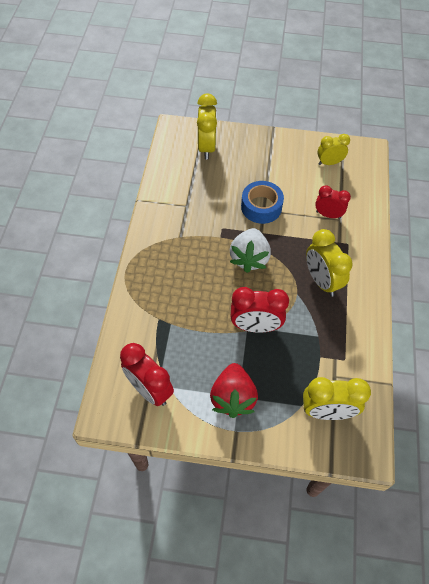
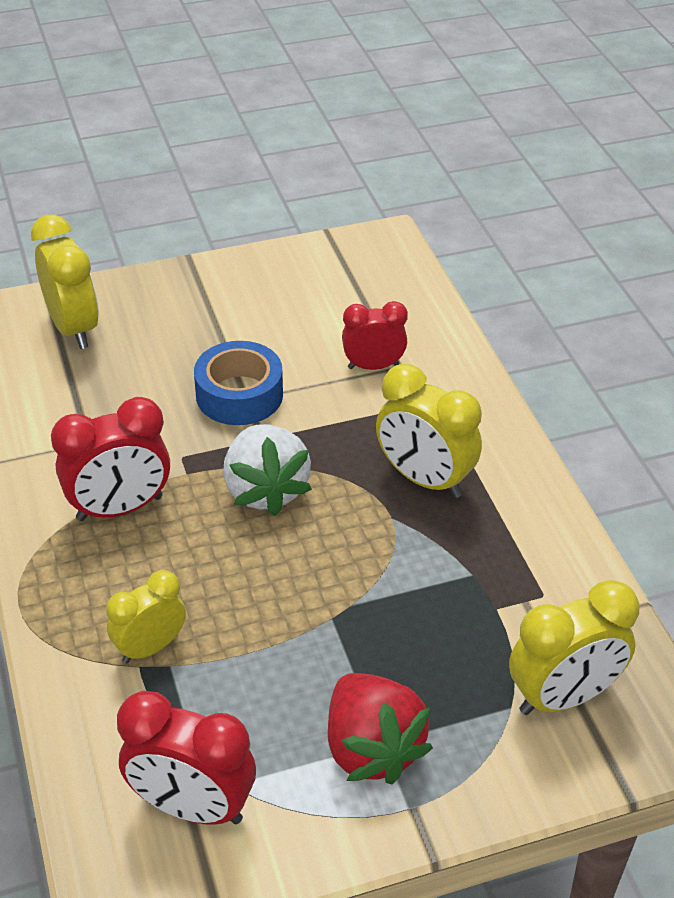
camera: 25 degrees left, 15 degrees down
red clock [231,287,289,333] -> red clock moved to [51,397,170,521]
yellow clock [317,134,350,165] -> yellow clock moved to [106,570,186,663]

